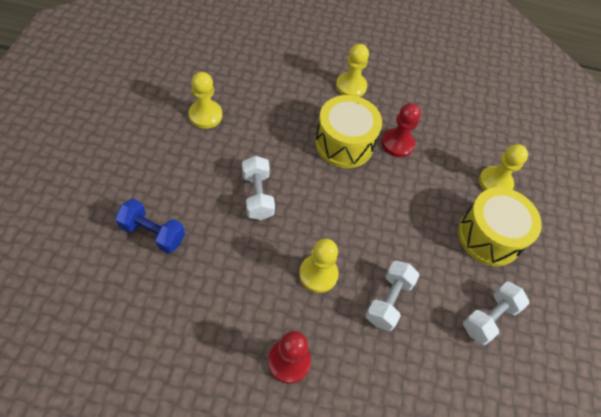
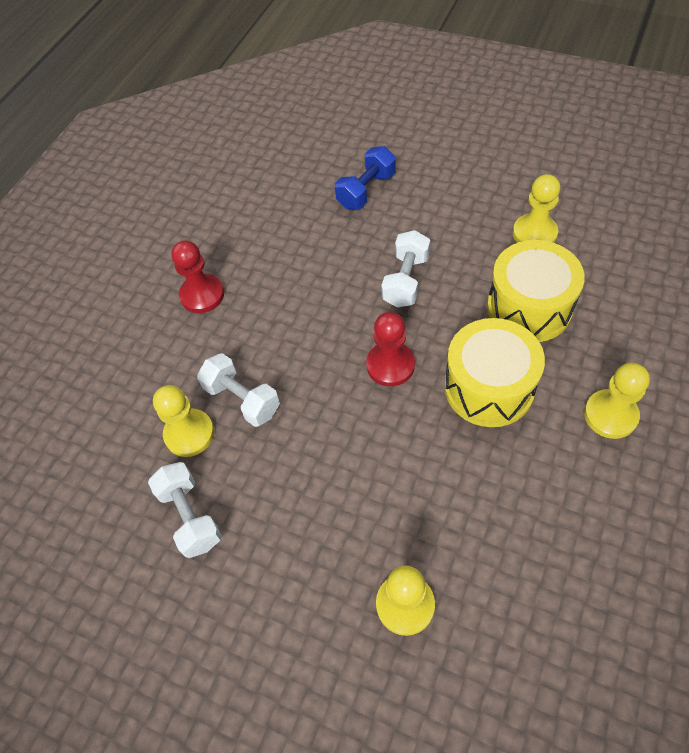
camera: 115 degrees right, 0 degrees up
white dumbbell [242,156,275,220] -> white dumbbell turned 75 degrees counterclockwise [381,230,430,308]
yellow pawn [299,239,339,293] -> yellow pawn moved to [153,385,214,457]
red pawn [382,103,421,157] -> red pawn moved to [366,312,415,386]
yellow drum [458,187,542,266] -> yellow drum moved to [487,240,585,342]

